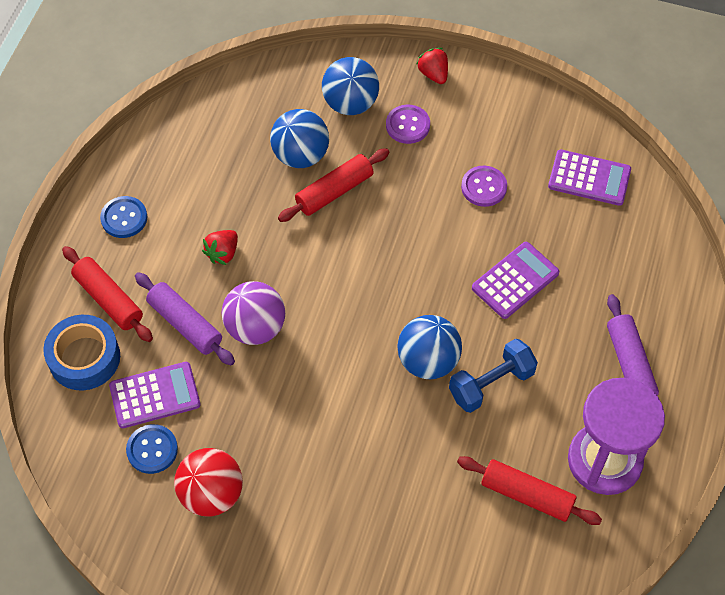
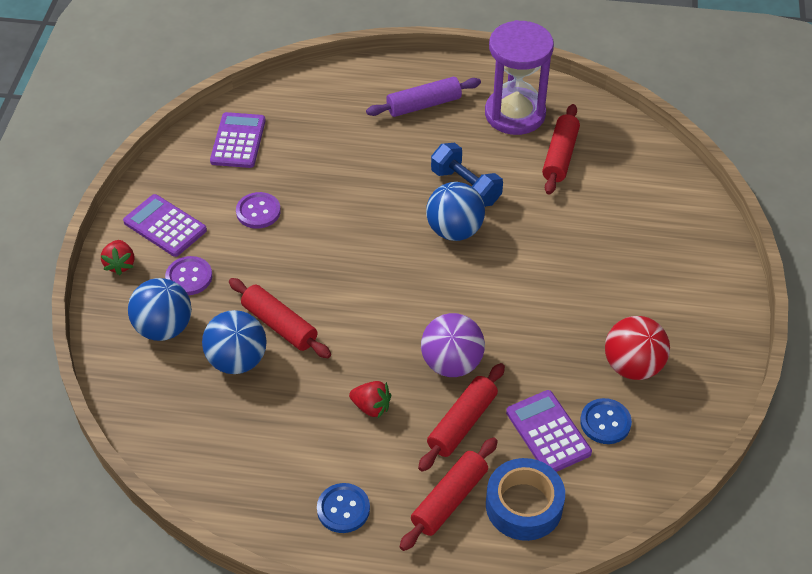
camera: 100 degrees left, 10 degrees down
purple rolling pin [135,272,235,366] -> red rolling pin [418,363,505,472]
red strawberry [416,48,448,84] -> red strawberry turned 60 degrees counterclockwise [101,240,134,275]
purple calculator [472,242,559,319] -> purple calculator moved to [123,194,207,257]

